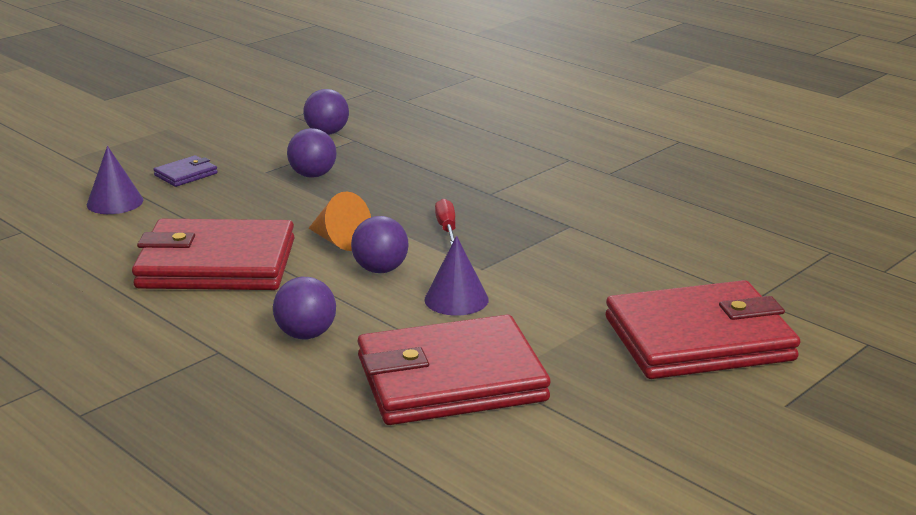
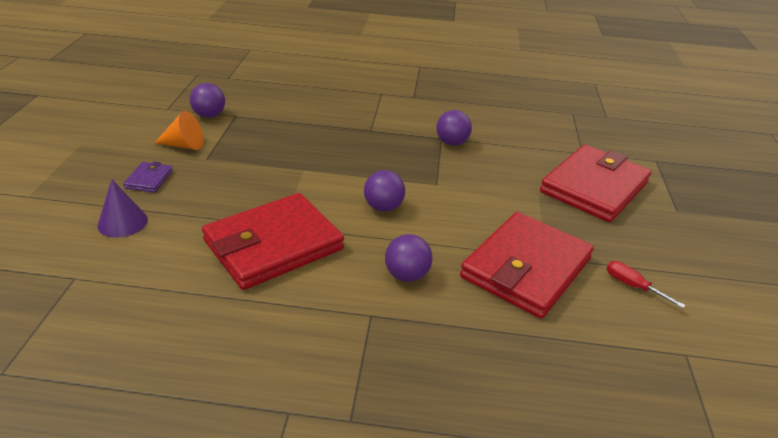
camera: 40 degrees left, 10 degrees up
purple ball [287,128,337,178] -> purple ball moved to [436,110,472,146]
orange cone [308,191,371,251] -> orange cone moved to [155,111,203,150]
purple cone [424,236,489,316] -> none
red screwdriver [435,199,455,245] -> red screwdriver moved to [607,261,685,308]

